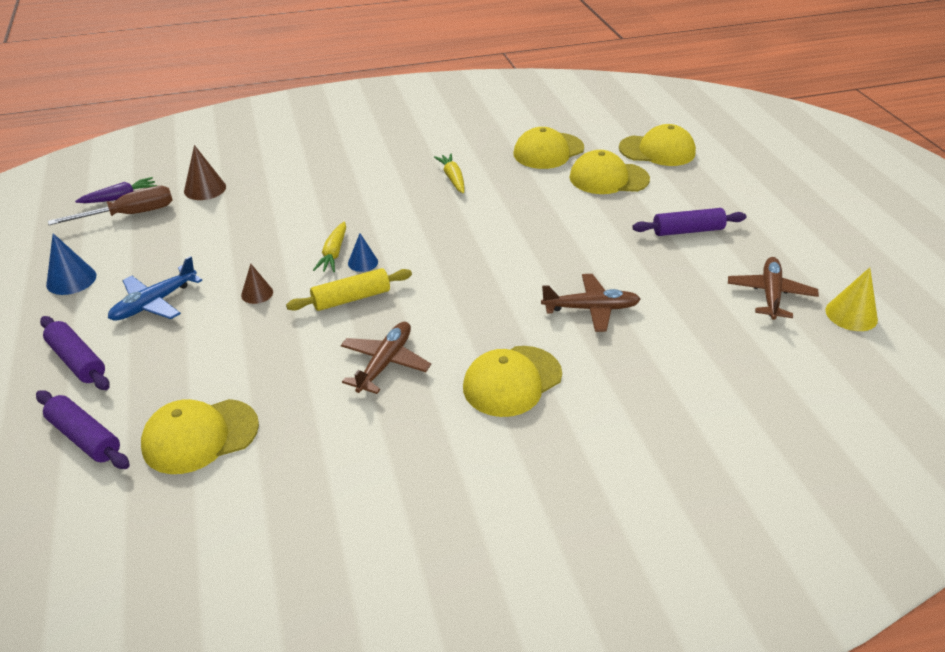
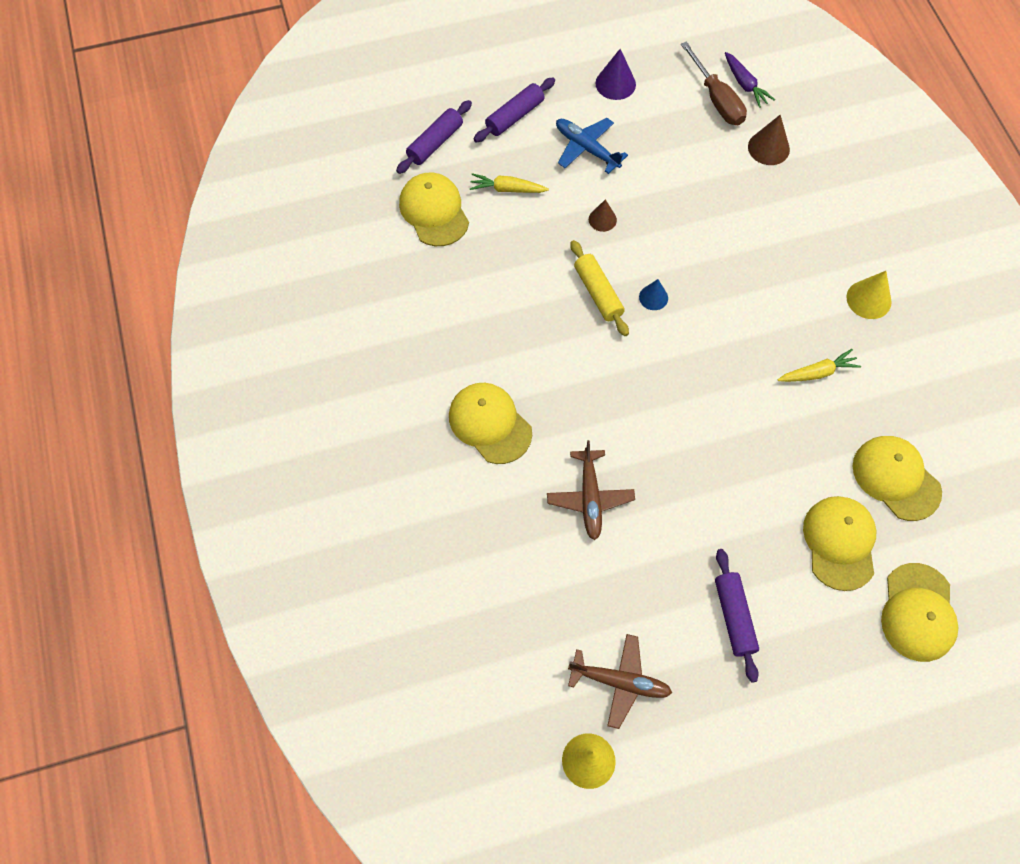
camera: 90 degrees right, 25 degrees up
blue cone [46,233,96,295] -> purple cone [595,49,636,100]
yellow carrot [313,222,346,272] -> yellow carrot moved to [470,173,549,193]
brown plane [341,322,431,394] -> none
none -> yellow cone [846,271,892,319]

